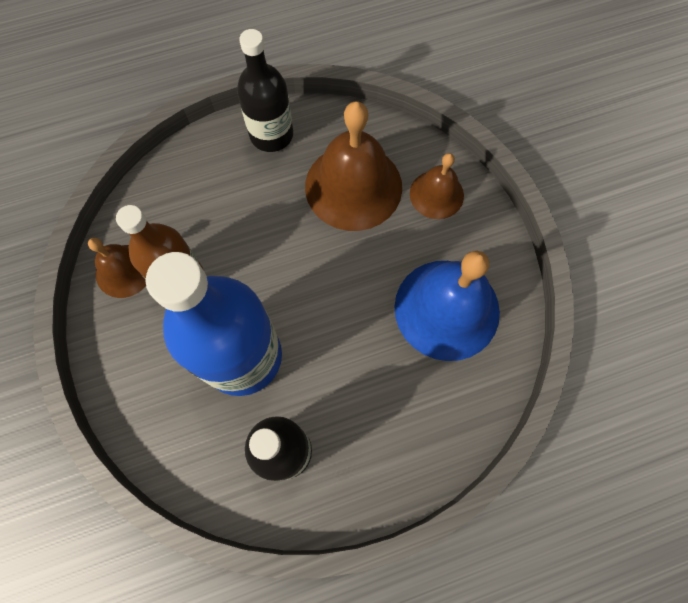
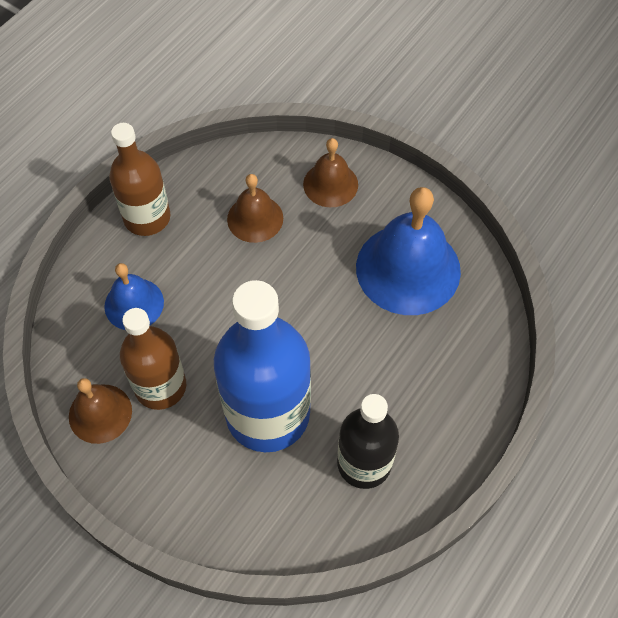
camera: 35 degrees left, 10 degrees down
black bottle [237,29,293,152] -> brown bottle [109,123,170,236]
brown bell [305,101,402,231] -> brown bell [227,174,283,243], size x0.55
none -> blue bell [104,263,164,330]

